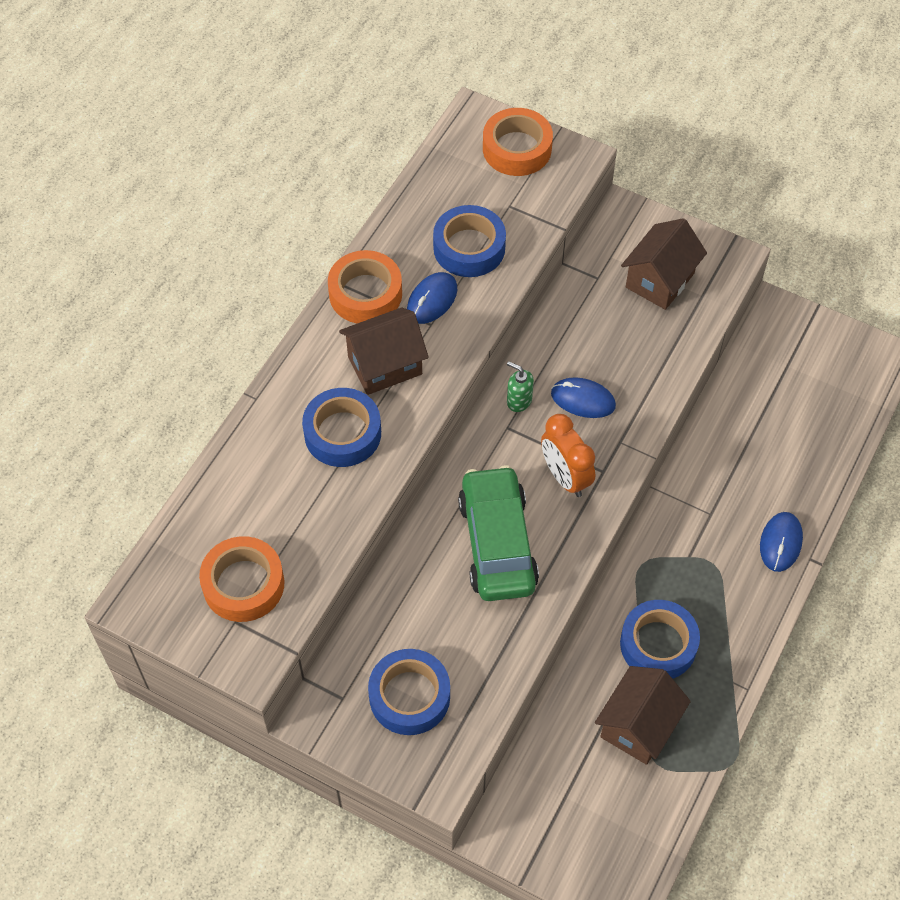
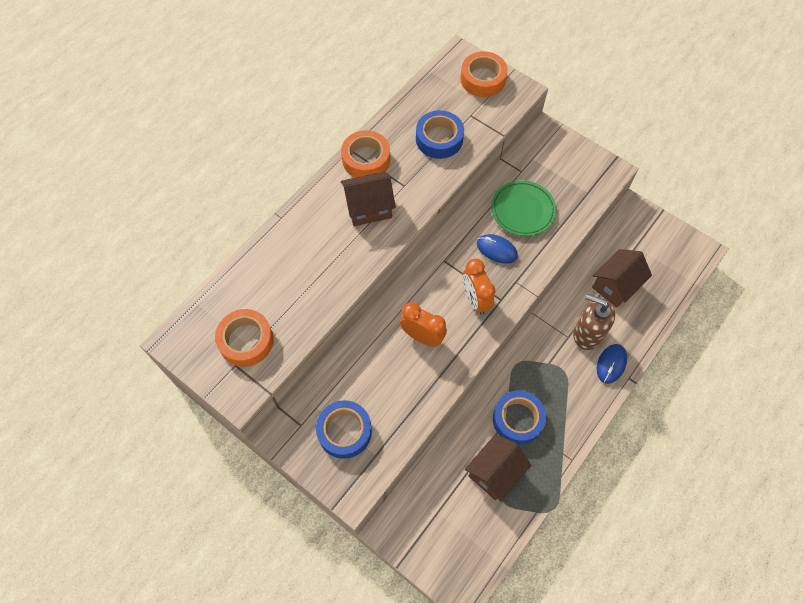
camera: 10 degrees right, 5 degrees up
blue tape [302,388,381,467] -> none
blue mouse [407,272,458,324] -> none
green car [458,465,539,601] -> orange clock [400,303,447,347]
green soap dispenser [507,361,534,412] -> none
brown house [621,218,707,310] -> brown house moved to [592,249,652,308]
none -> green plate [491,180,556,236]
none -> brown soap dispenser [573,294,615,350]

